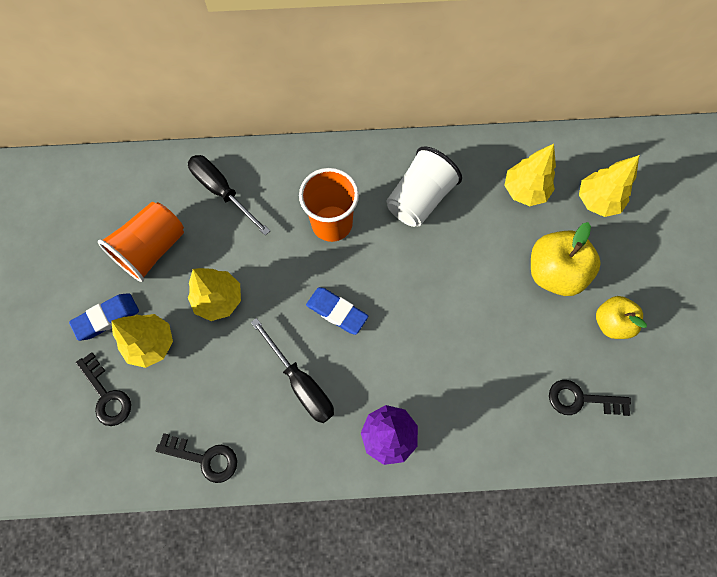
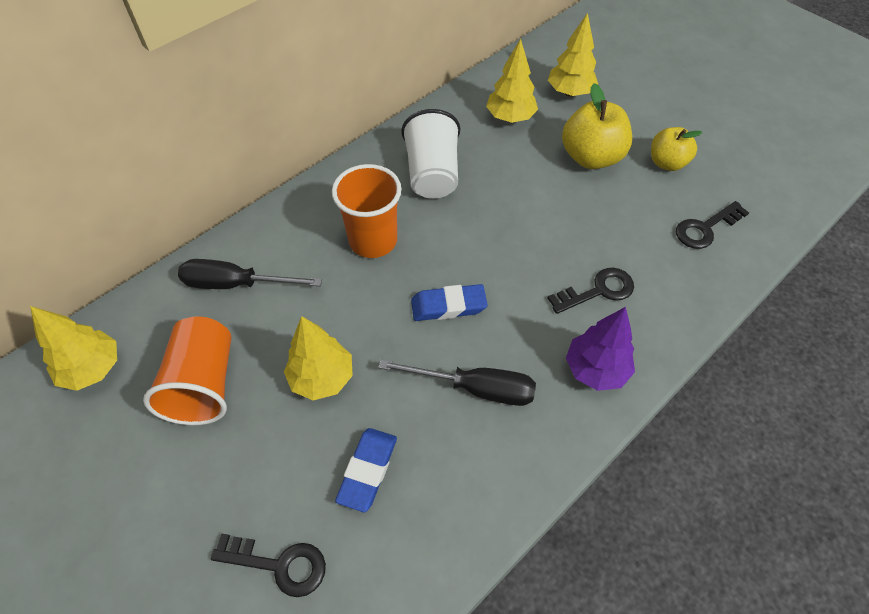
camera: 40 degrees left, 15 degrees down
blue eraser [69,293,139,341] -> blue eraser moved to [335,428,397,512]
yellow tree [111,314,173,368] -> yellow tree moved to [30,306,117,391]
black key [156,433,237,483] -> black key moved to [548,268,634,314]

